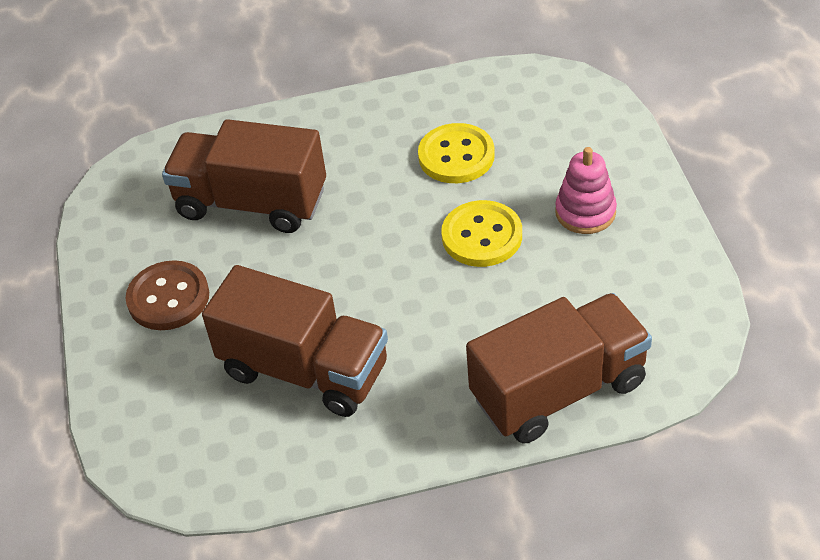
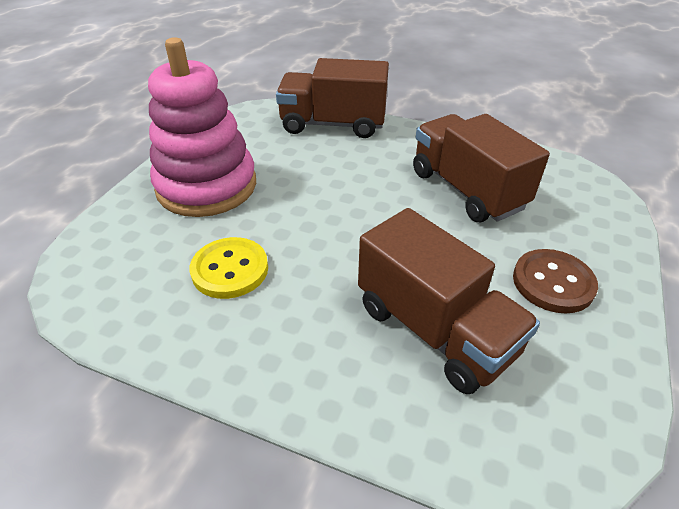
camera: 150 degrees left, 5 degrees down
yellow button [441,200,522,267] -> none
pink stacking toy [555,147,617,234] -> pink stacking toy [148,37,256,217], size x2.08

